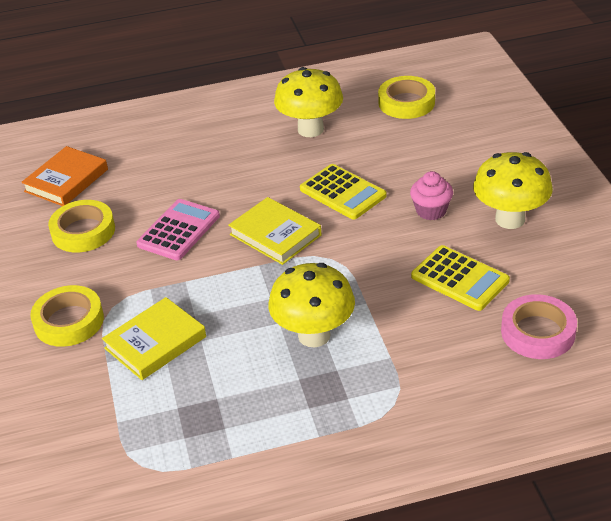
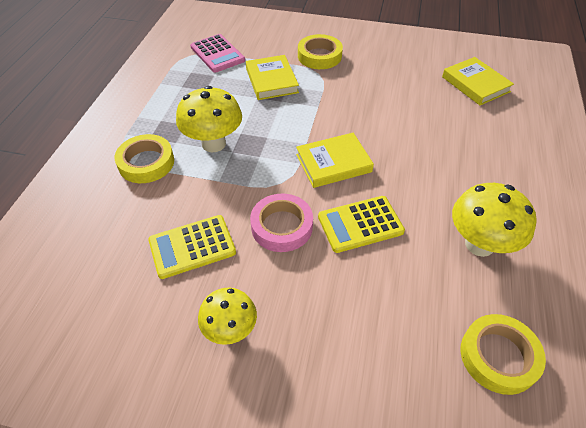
camera: 115 degrees right, 10 degrees up
orange book [21,146,108,206] -> yellow book [442,57,514,105]
yellow tape [48,200,115,252] -> yellow tape moved to [115,134,174,183]
pink calculator [136,199,220,260] -> pink calculator moved to [190,34,245,73]
pink cupcake [410,171,453,220] -> none
yellow mushroom [473,152,553,229] -> yellow mushroom [198,288,257,345], size x0.66
pink tape [501,294,577,359] -> pink tape moved to [250,194,313,252]

